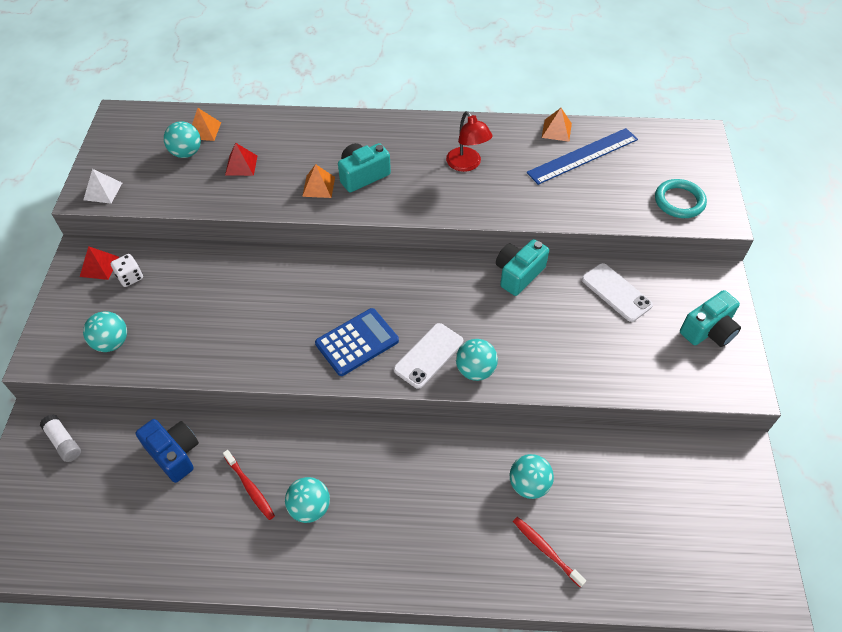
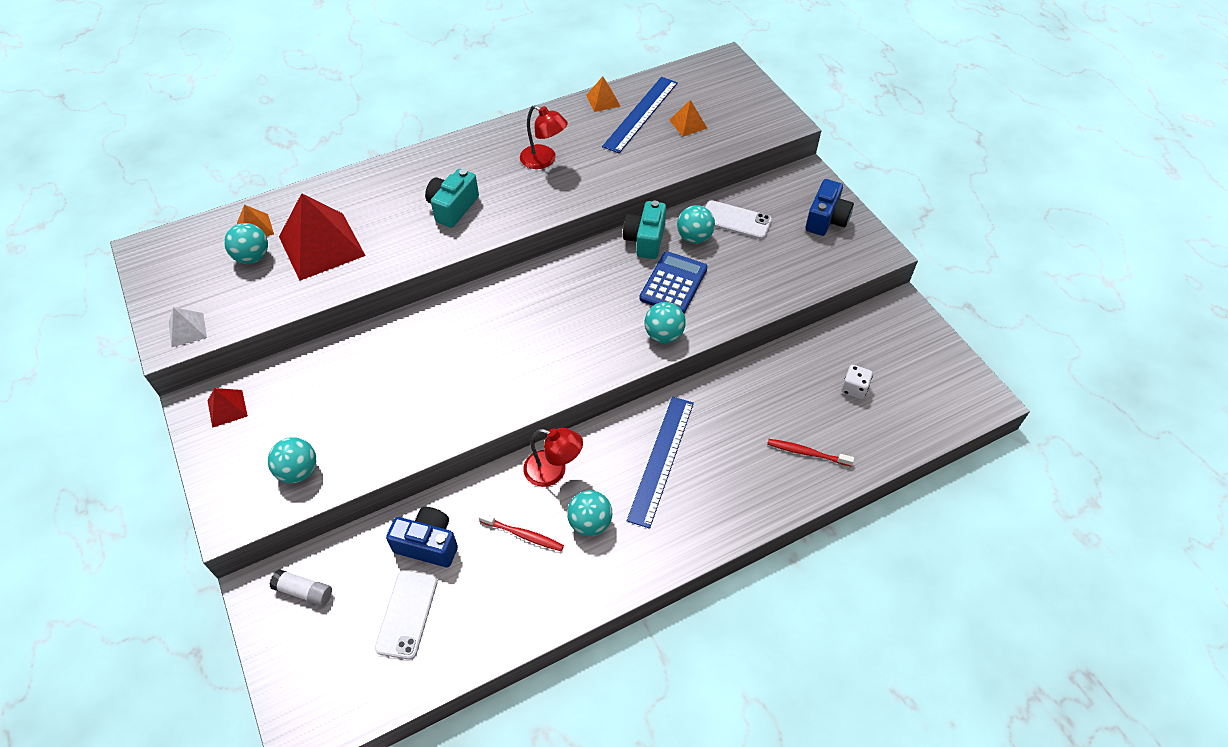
camera: 30 degrees left, 0 degrees up
white dice [111,254,143,287] -> white dice moved to [841,365,873,399]
red pyramid [225,143,257,176] -> red pyramid [279,193,366,281], size x2.13
orange pyramid [302,164,335,198] -> orange pyramid moved to [669,100,707,137]
blue calculator [315,308,399,376] -> blue calculator moved to [639,251,708,313]
white phone [394,323,463,389] -> white phone moved to [375,570,438,660]
turquoise ball [510,454,554,499] -> turquoise ball moved to [677,205,715,244]
turquoise ring [655,179,707,218] -> none
turquoise camera [680,290,741,347] -> blue camera [805,179,854,236]
none -> red lamp [523,428,583,487]
none -> blue ruler [627,397,694,529]

